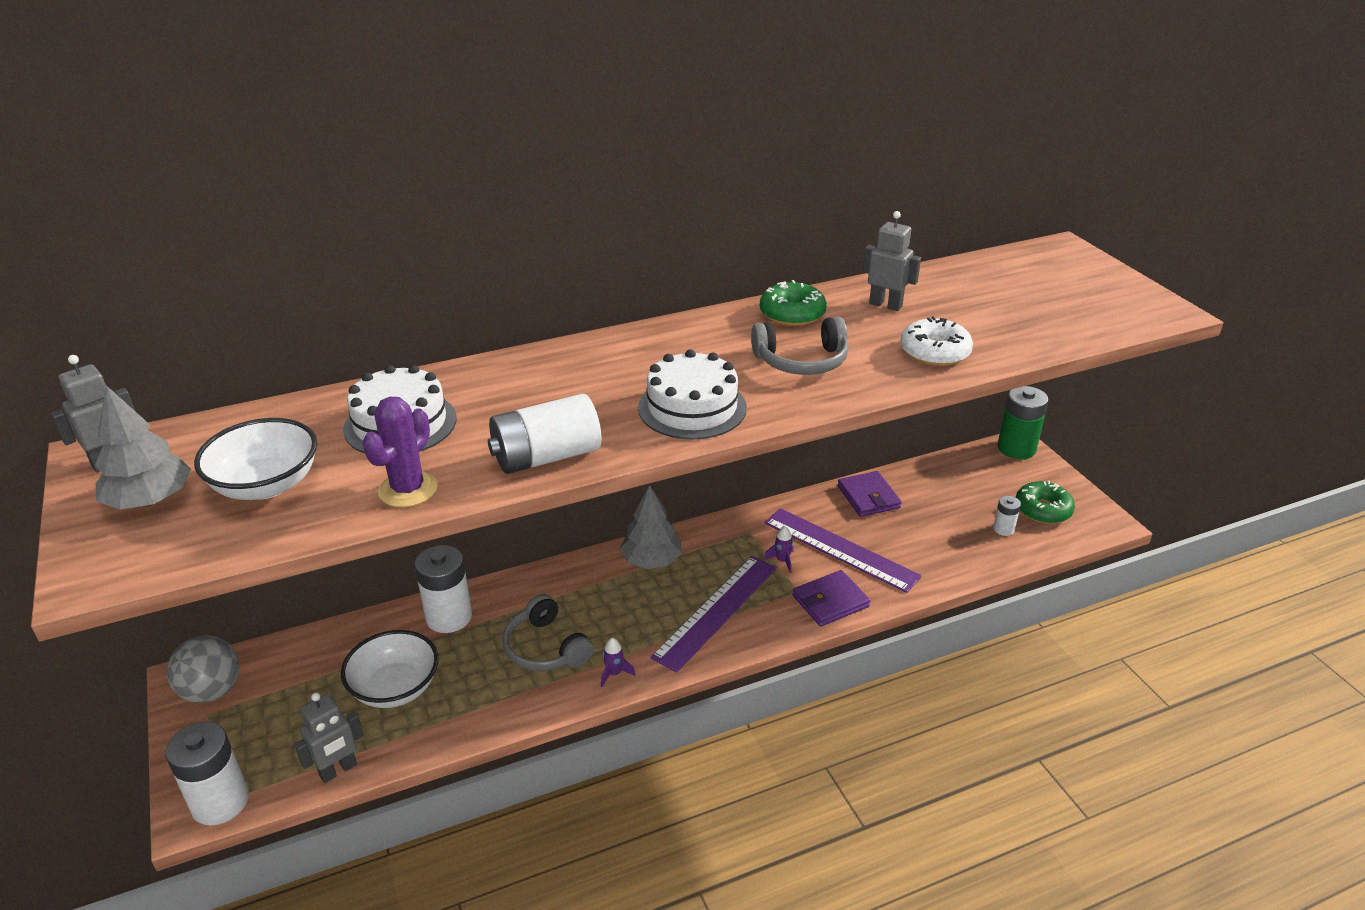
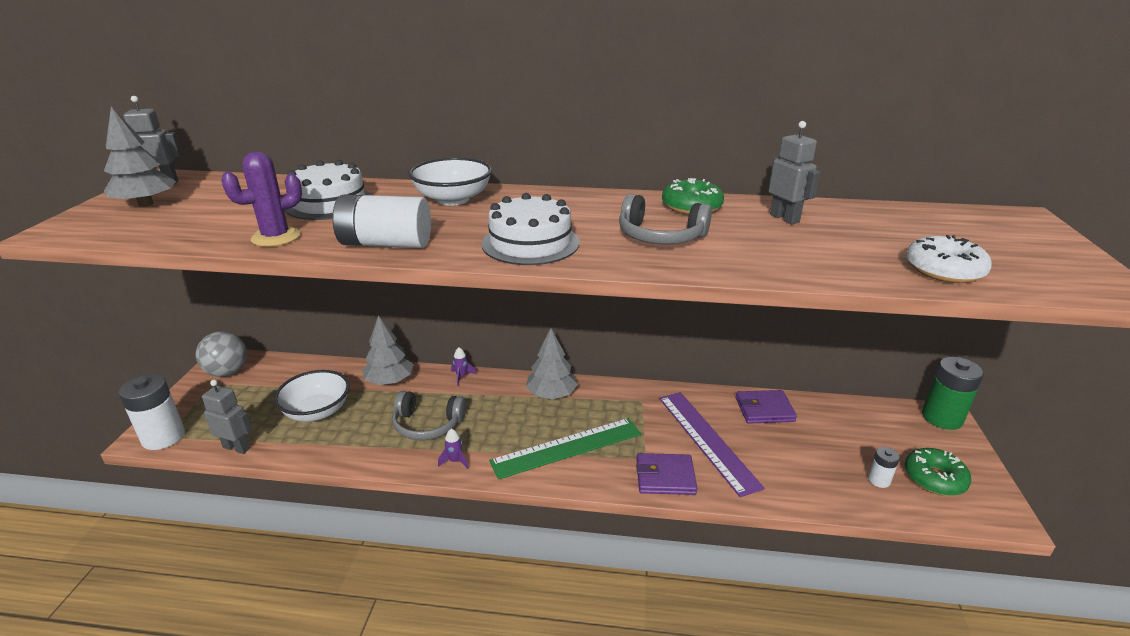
camera: 30 degrees right, 5 degrees down
white bowl [194,418,317,500] -> white bowl moved to [409,157,492,205]
grey robot [294,692,364,783] -> grey robot turned 150 degrees counterclockwise [202,380,252,454]
white battery [415,545,472,633] -> grey tree [362,315,414,385]
grey headphones [502,594,594,671] -> grey headphones turned 75 degrees counterclockwise [392,391,466,440]
purple ruler [650,556,777,673] -> green ruler [489,418,641,480]
purple rocket [764,526,794,573] -> purple rocket moved to [451,347,476,386]
purple wallet [838,471,902,517] -> purple wallet turned 75 degrees clockwise [736,390,797,424]
white donut [900,316,973,366] -> white donut moved to [906,235,992,283]

